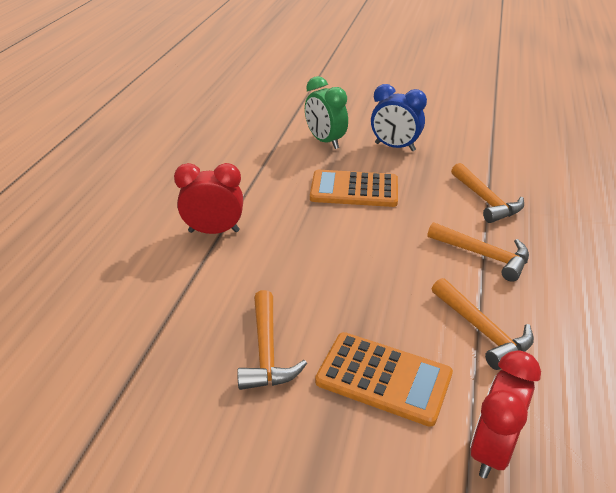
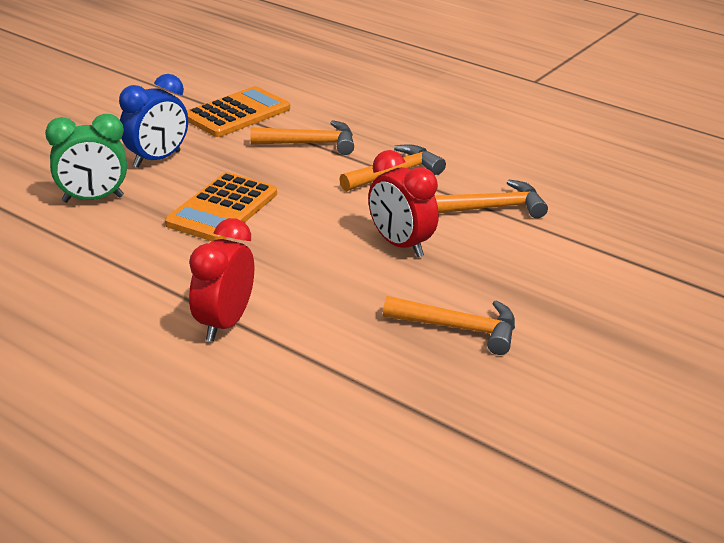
camera: 70 degrees left, 5 degrees down
orange calculator [315,332,453,427] -> orange calculator moved to [187,86,290,137]
red clock [470,350,541,479] -> red clock moved to [368,150,439,257]

